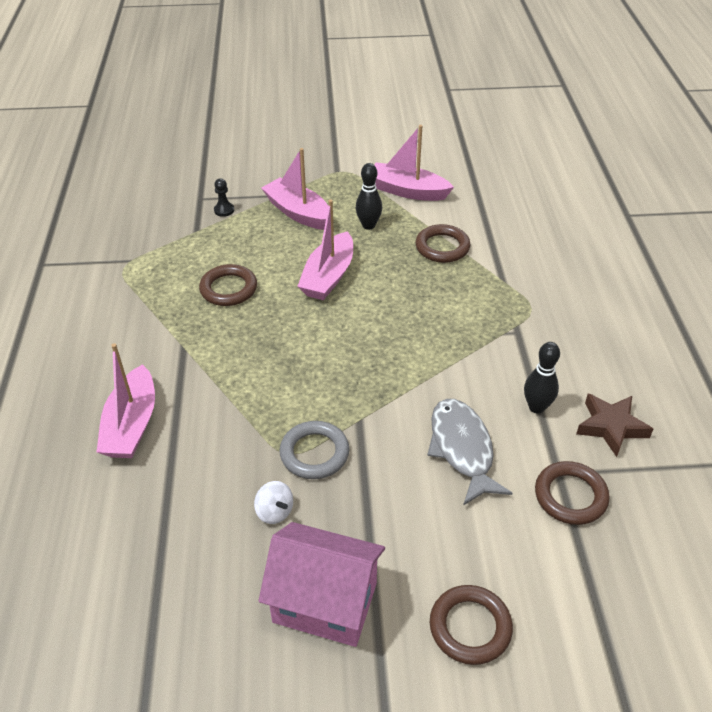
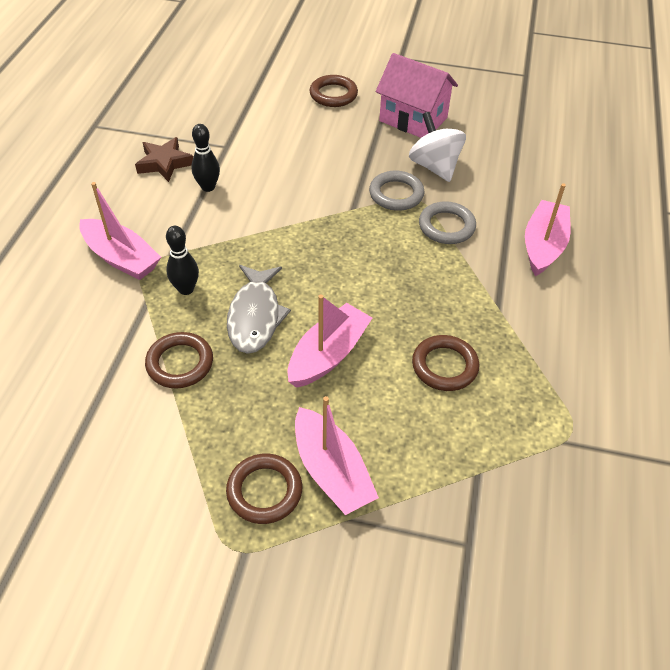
camera: 165 degrees left, 5 degrees up
black pawn [214,178,234,217] -> none
white spinning top [254,481,293,524] -> white spinning top [409,112,466,182], size x1.92
black bowling pin [356,163,382,229] -> black bowling pin moved to [166,226,199,295]
pink boat [374,125,454,201] -> pink boat moved to [79,182,161,280]
grey fish [427,399,513,506] -> grey fish moved to [227,265,291,354]
brown ring [535,461,610,525] -> brown ring moved to [226,454,302,524]
none -> grey ring [419,201,476,244]

